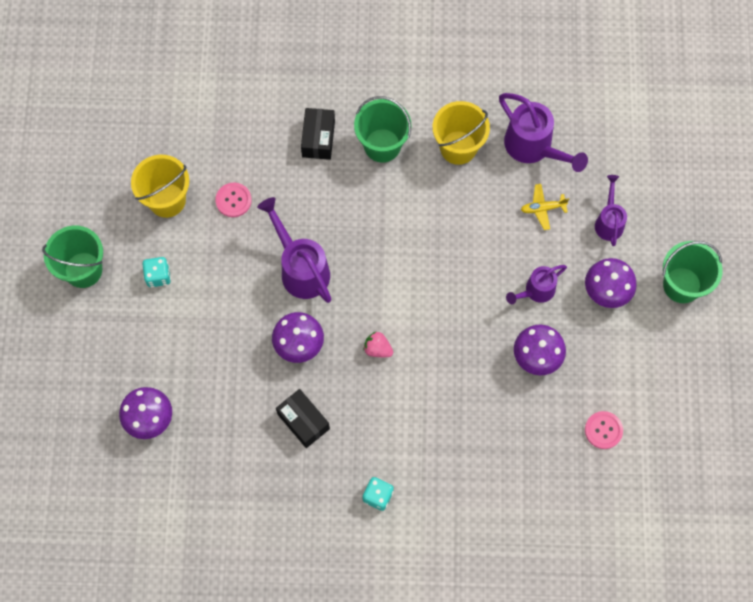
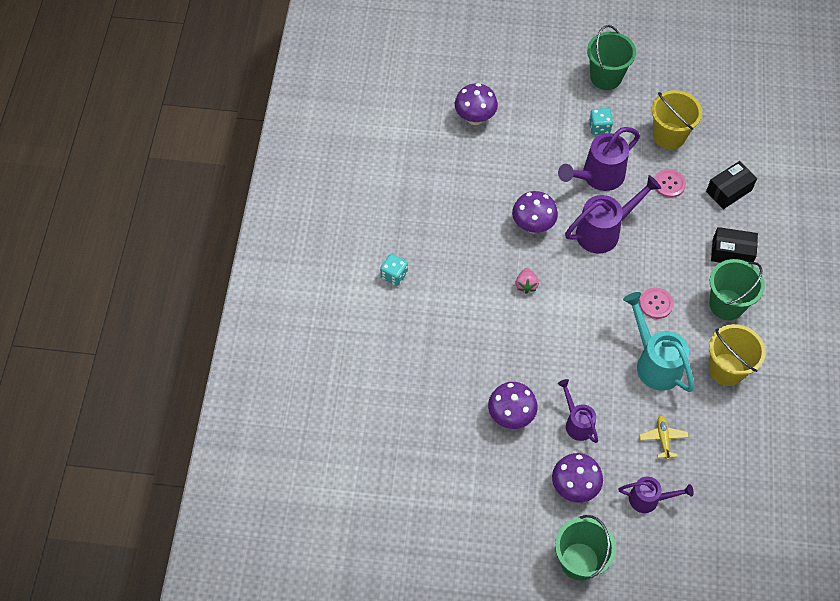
camera: 95 degrees right, 10 degrees down
black box [276,389,330,448] -> black box moved to [706,161,757,209]
pink strawberry [364,332,393,357] -> pink strawberry turned 150 degrees clockwise [515,268,539,294]
purple watering can [499,93,588,172] -> purple watering can moved to [558,127,640,191]
pink button [585,411,623,449] -> pink button moved to [639,288,674,319]
none -> turquoise watering can [623,292,695,392]

